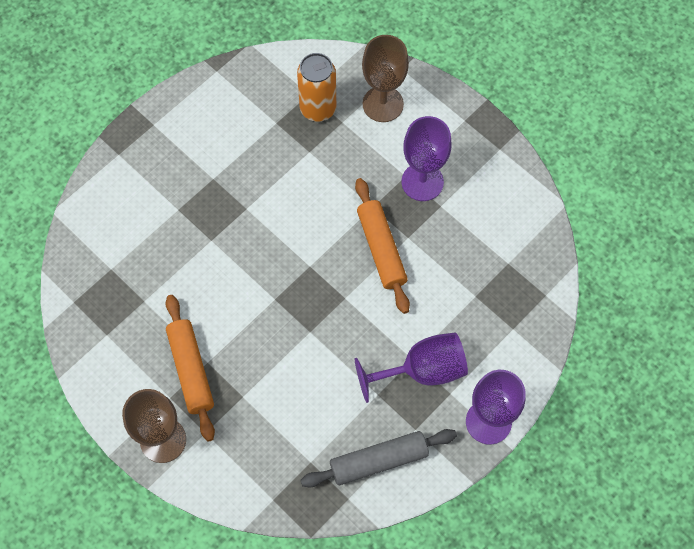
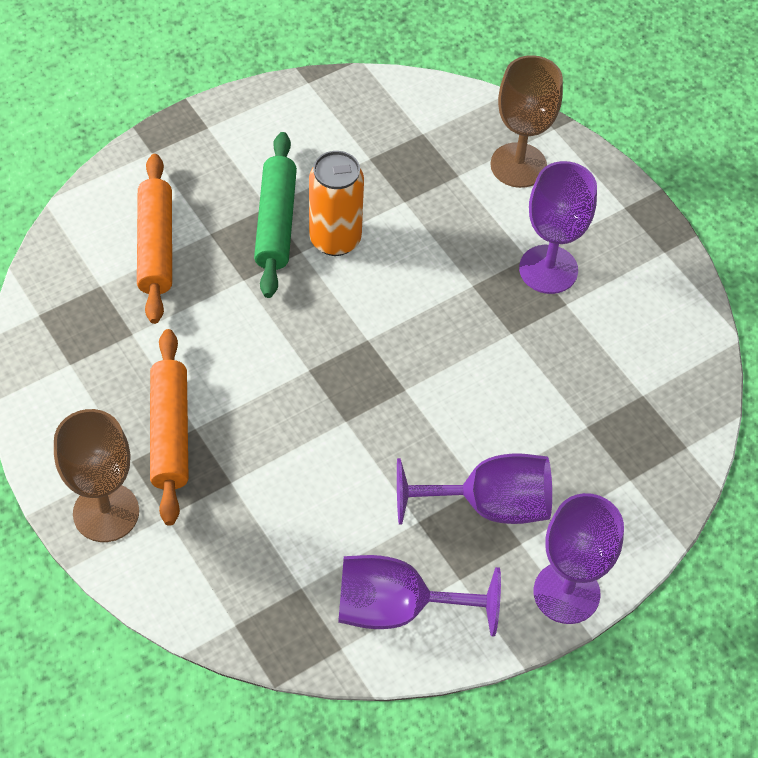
camera: 10 degrees right, 10 degrees down
orange can [297,53,336,122] -> orange can moved to [309,151,364,256]
grey rolling pin [300,429,457,488] -> purple goblet [338,555,501,637]
orange rolling pin [355,178,410,314] -> orange rolling pin moved to [137,154,172,324]
none -> green rolling pin [254,132,297,298]

